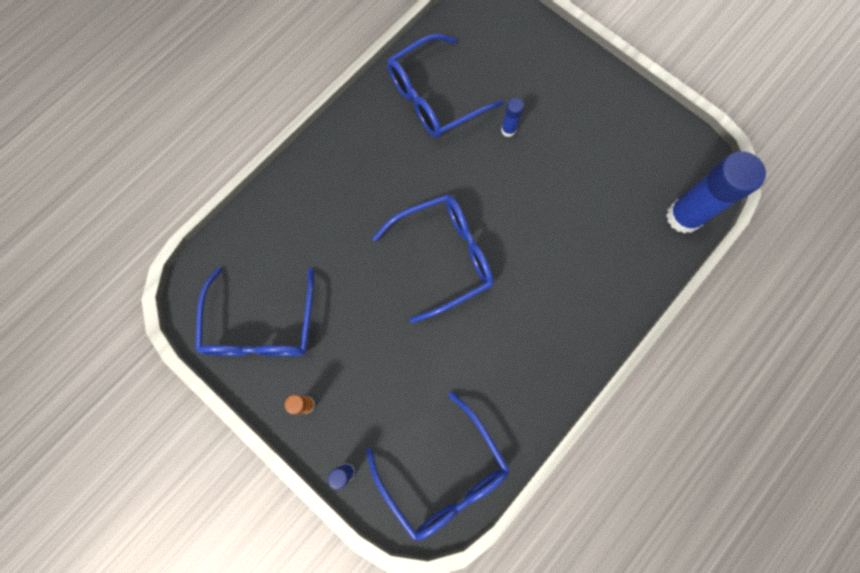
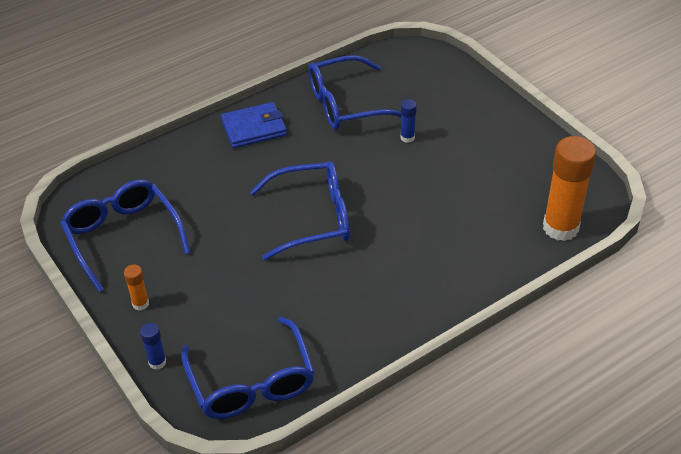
camera: 15 degrees right, 30 degrees down
blue glasses [195,267,314,356] -> blue glasses turned 135 degrees clockwise [61,180,191,292]
blue glue stick [666,151,766,233] -> orange glue stick [543,136,596,241]
none -> blue wallet [221,102,287,148]

